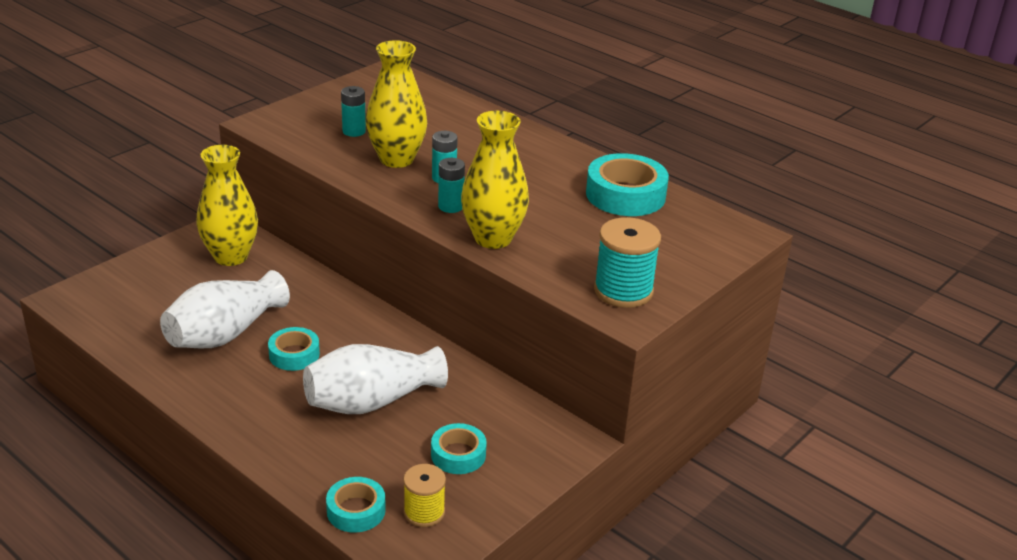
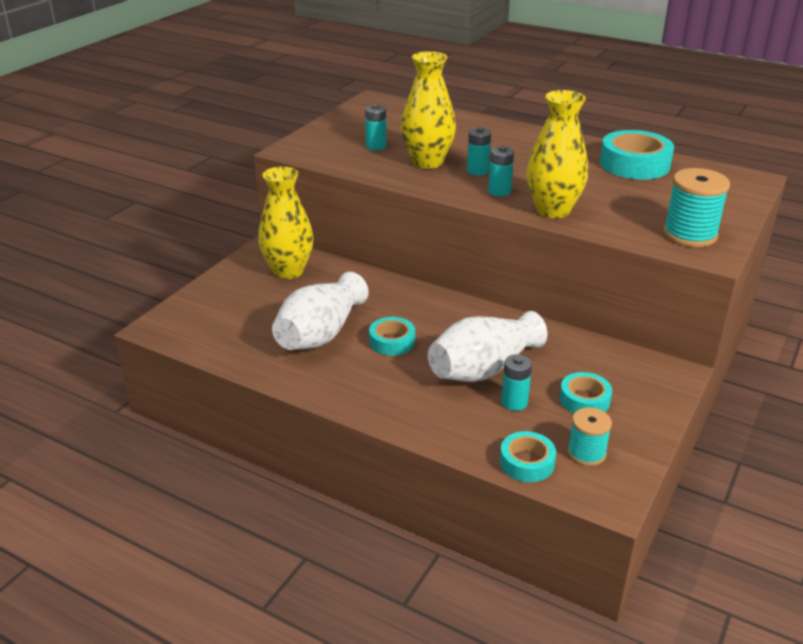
camera: 10 degrees left, 0 degrees up
yellow spool [403,464,446,527] -> turquoise spool [568,408,612,466]
none -> turquoise battery [501,354,532,411]

